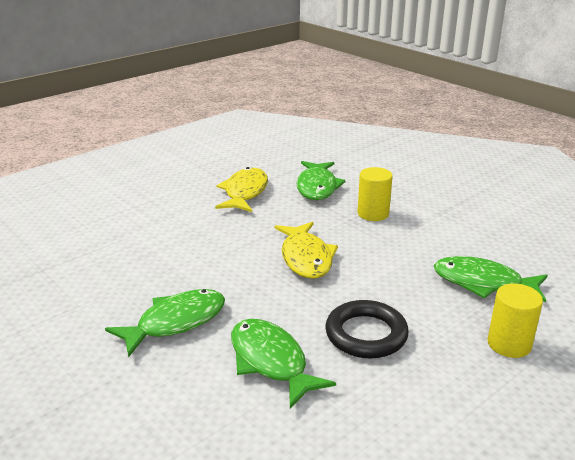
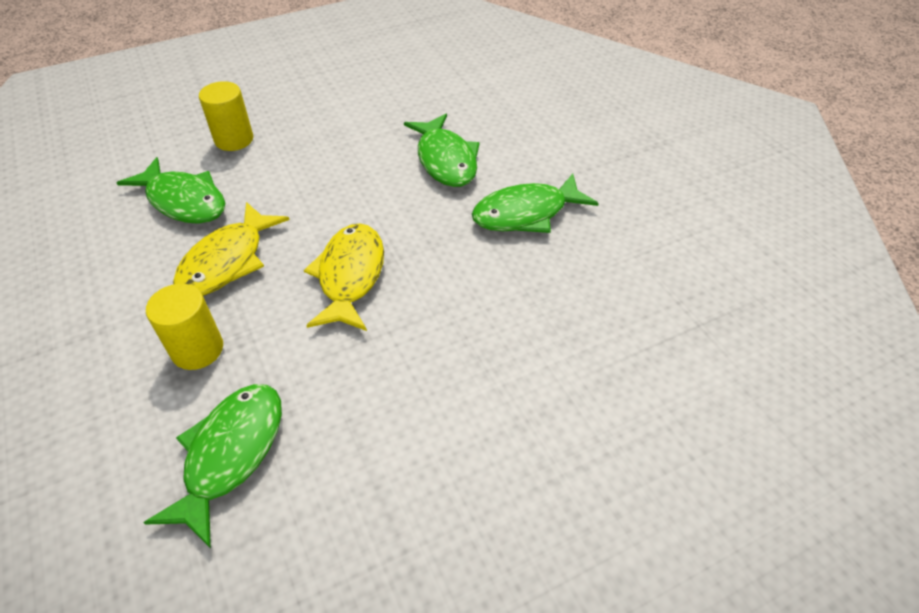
camera: 165 degrees left, 20 degrees up
yellow fish [215,167,268,212] -> yellow fish moved to [173,202,290,296]
black ring [325,300,409,359] -> none

